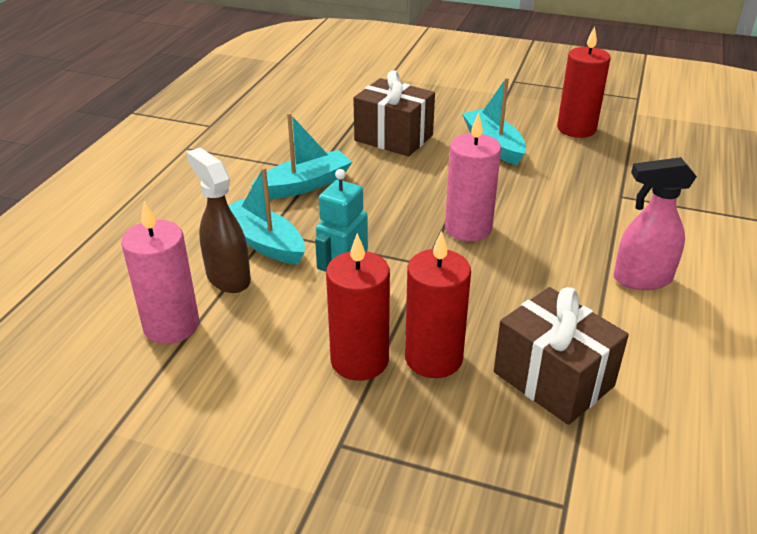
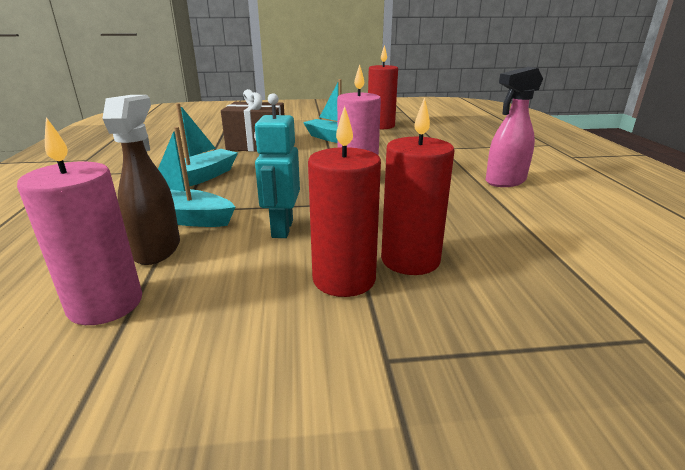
camera: 25 degrees left, 10 degrees down
brown spray bottle [186,148,251,293] -> brown spray bottle turned 60 degrees clockwise [102,95,180,265]
brown gift [494,287,629,425] -> none

